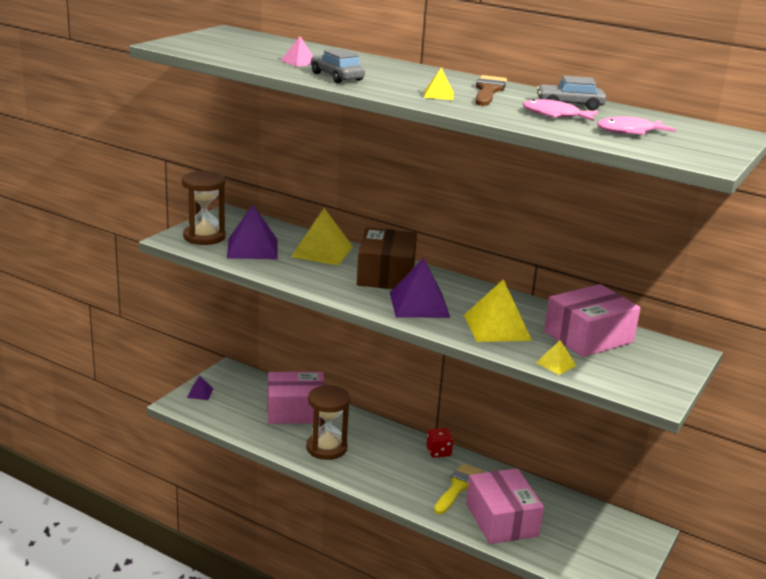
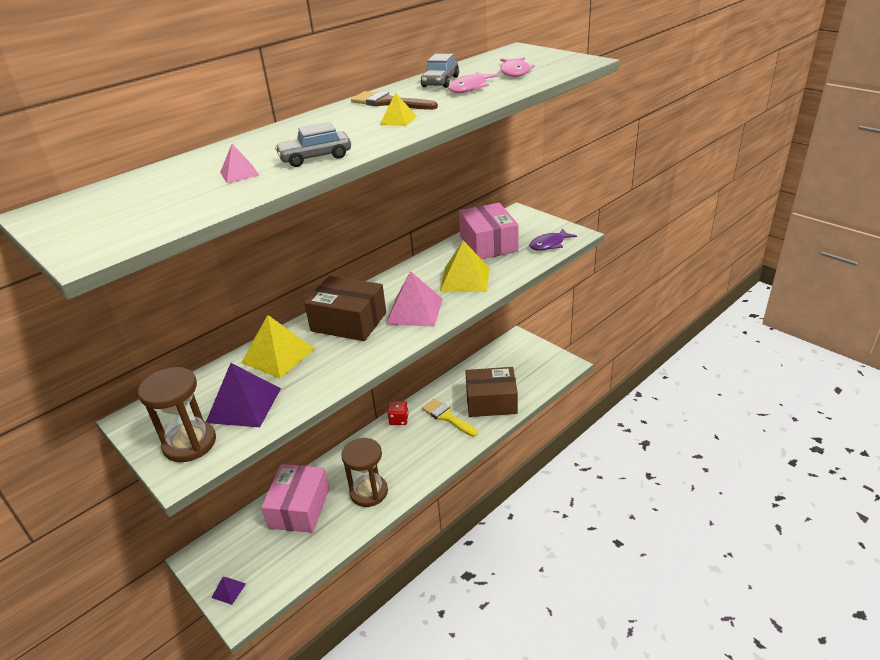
camera: 70 degrees left, 10 degrees up
purple pyramid [390,258,451,318] -> pink pyramid [386,271,443,327]
pink box [466,468,544,544] -> brown box [465,367,518,417]
yellow pyramid [536,340,577,375] -> none
none -> purple fish [530,228,577,251]

